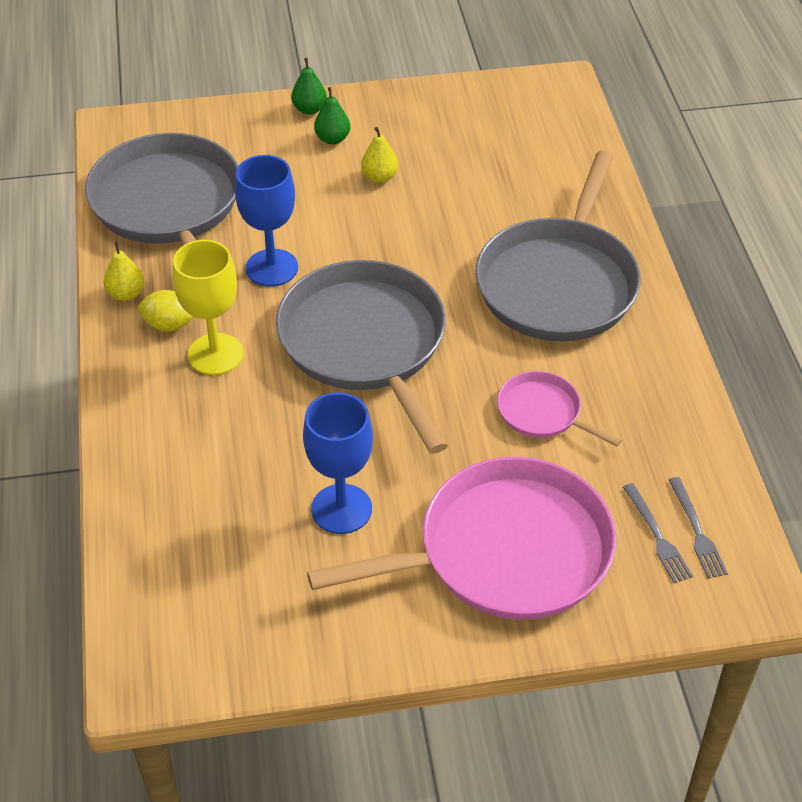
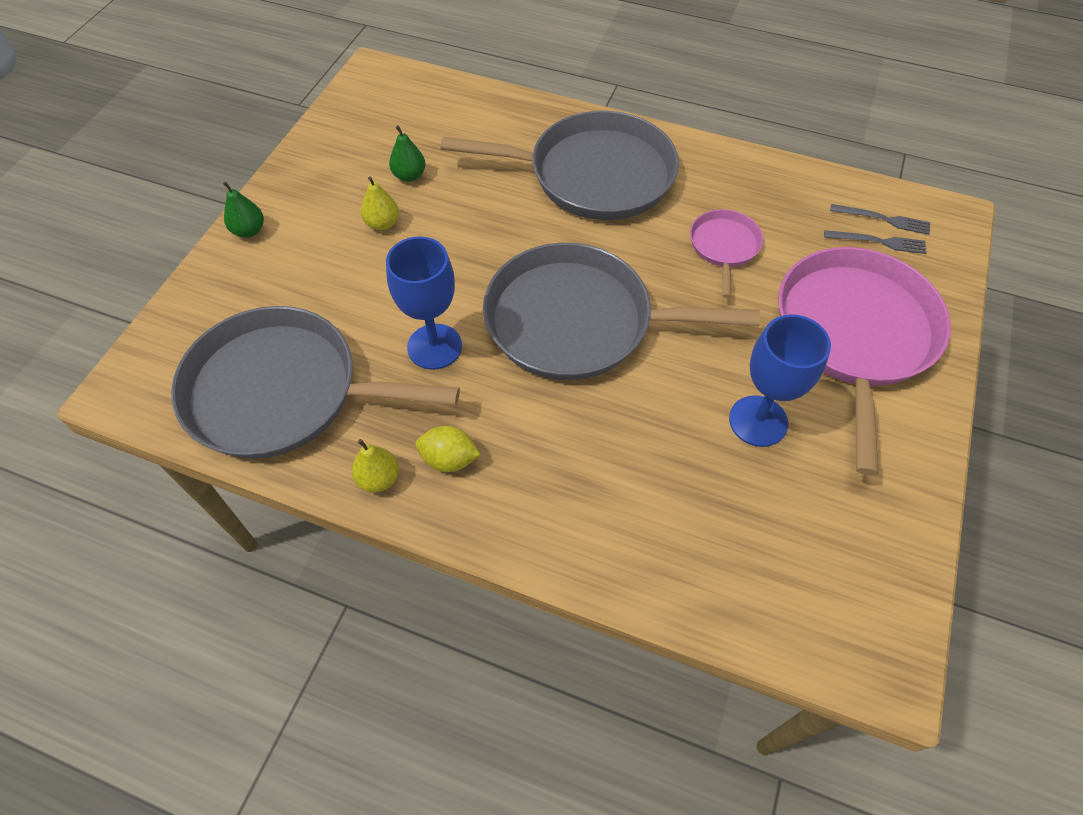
camera: 60 degrees left, 10 degrees up
yellow lemon [138,290,194,332] -> yellow lemon turned 60 degrees clockwise [415,426,481,472]
yellow goblet [173,240,243,375] -> none
green pear [314,87,350,144] -> green pear moved to [389,125,426,182]
grey pan [475,151,641,342] -> grey pan turned 45 degrees counterclockwise [440,111,679,220]
pink pan [497,371,622,447] -> pink pan turned 120 degrees clockwise [690,209,763,298]

